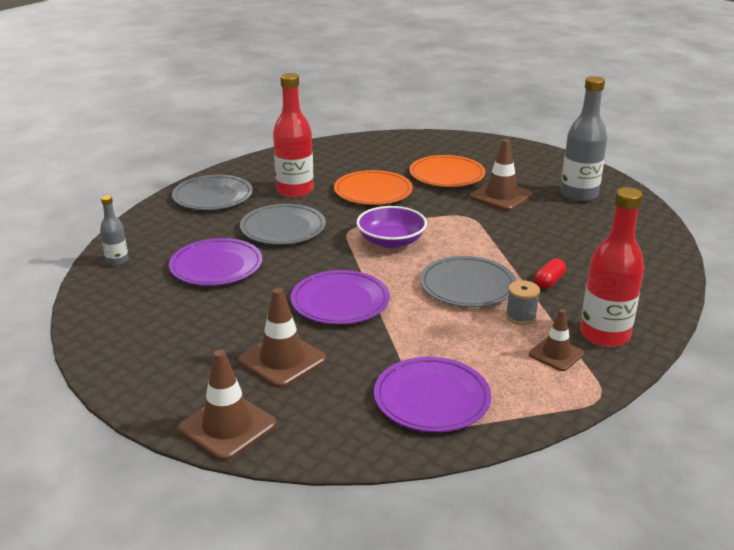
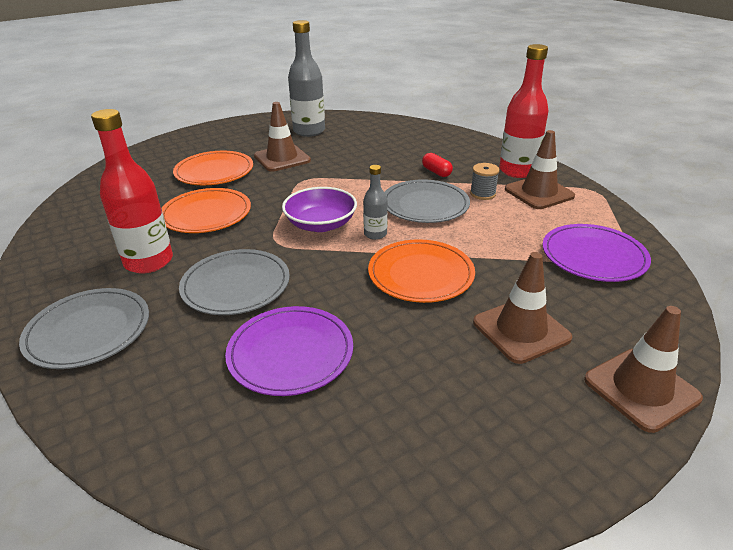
camera: 70 degrees left, 5 degrees up
grey bottle [100,195,129,266] -> grey bottle moved to [363,165,388,240]
purple plate [291,270,390,325] -> orange plate [368,239,475,303]
brown traffic cone [529,309,584,371] -> brown traffic cone [505,130,575,209], size x1.56

